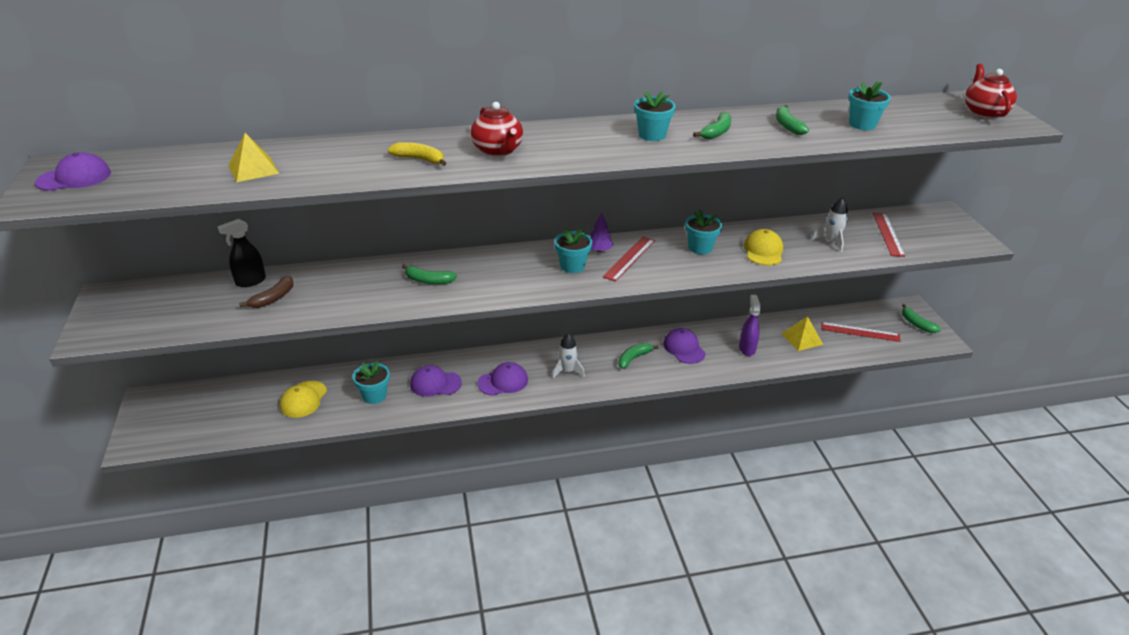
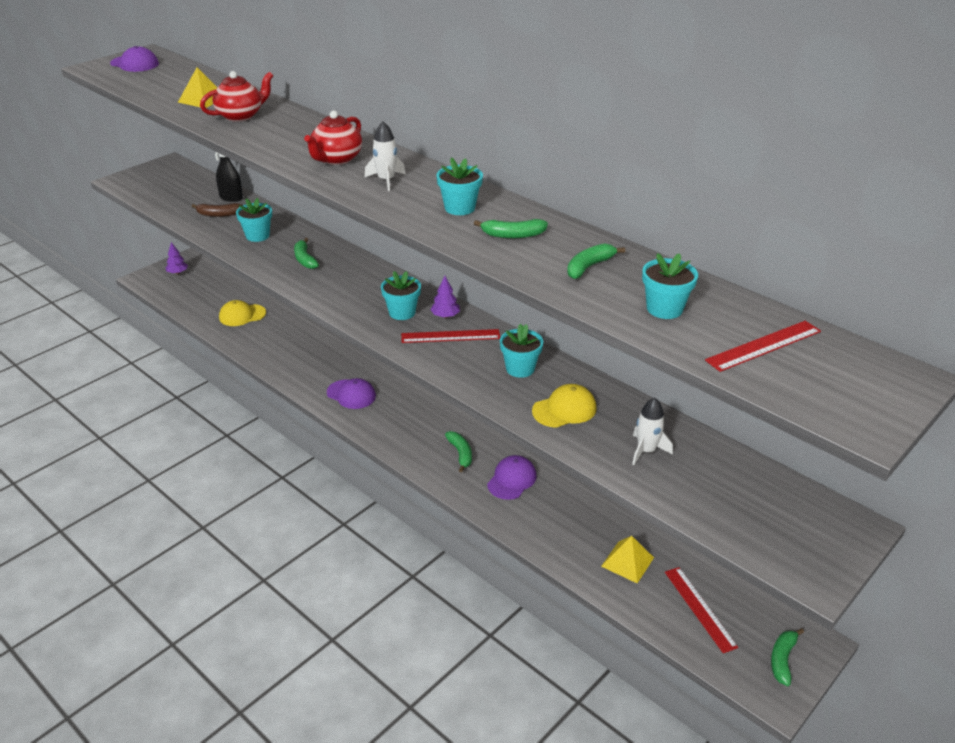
camera: 55 degrees right, 0 degrees up
turquoise flower pot [353,361,390,404] -> turquoise flower pot moved to [236,198,272,242]
yellow banana [388,142,446,166] -> none
purple cap [410,365,462,397] -> none
white rocket [552,333,585,378] -> white rocket moved to [364,121,406,191]
green banana [619,343,659,369] -> green banana turned 60 degrees clockwise [445,431,472,472]
purple spray bottle [739,295,760,356] -> none
red ruler [873,212,905,257] -> red ruler moved to [705,321,821,372]
red teapot [965,64,1017,118] -> red teapot moved to [200,71,273,122]
none -> purple tree [165,242,188,274]

